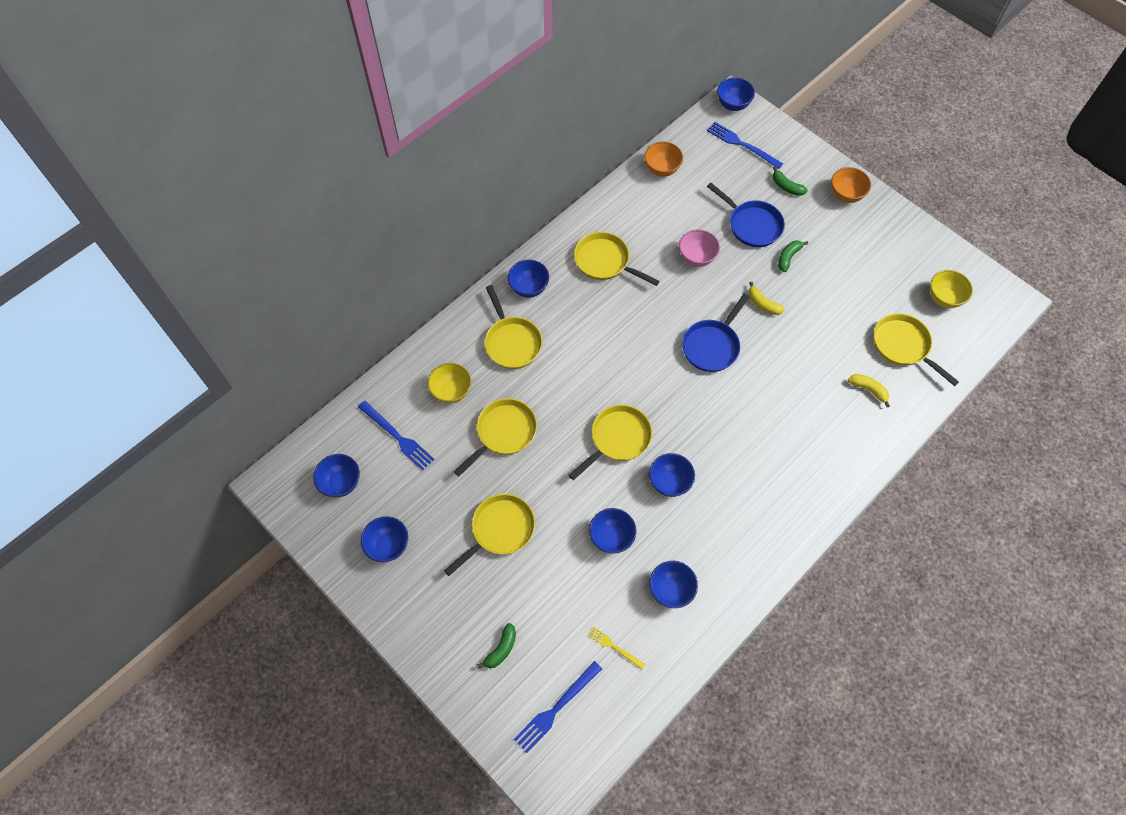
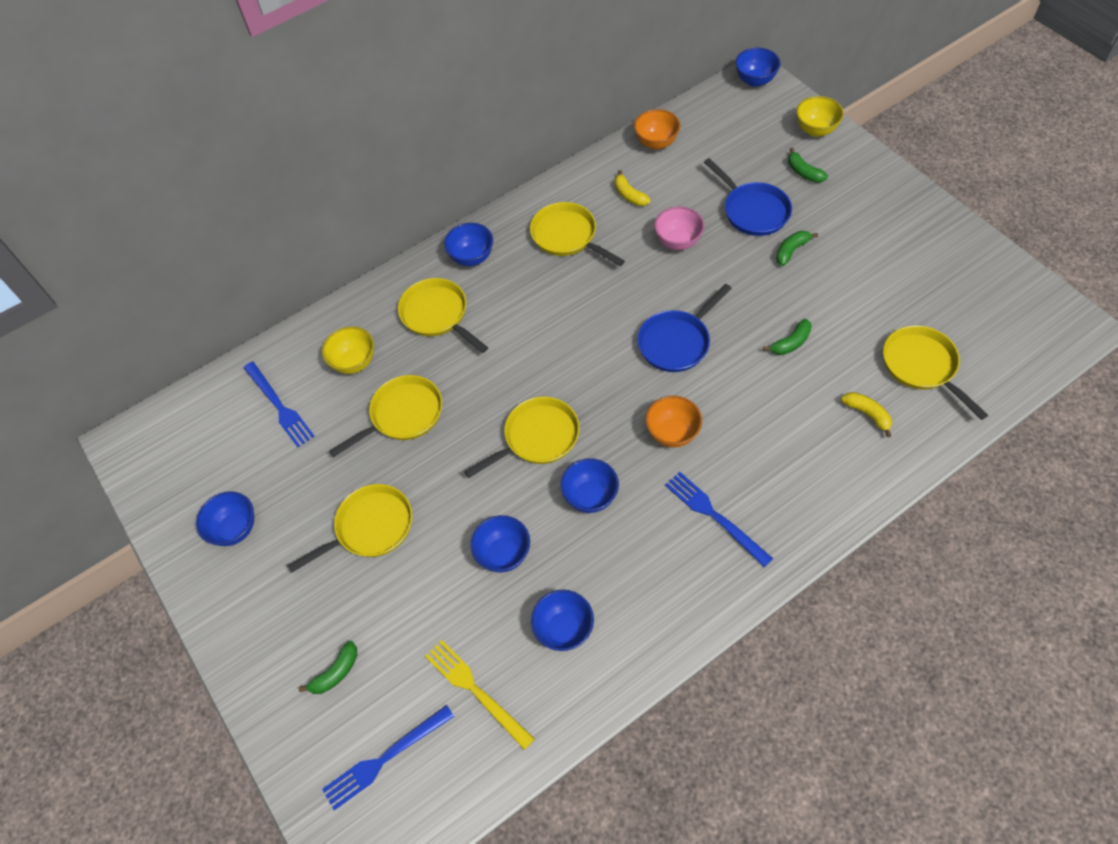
camera: 15 degrees right, 5 degrees down
blue bowl [313,454,360,498] -> none
yellow pan [484,285,542,369] -> yellow pan turned 150 degrees clockwise [398,278,488,353]
yellow fork [588,626,645,670] -> yellow fork [425,640,535,750], size x1.70
blue fork [707,122,783,169] -> blue fork moved to [665,472,773,567]
yellow banana [748,282,785,315] -> yellow banana moved to [615,170,651,206]
orange bowl [831,167,871,203] -> orange bowl moved to [645,396,702,448]
yellow bowl [930,270,973,308] -> yellow bowl moved to [796,96,844,137]
none -> green banana [763,319,812,355]

